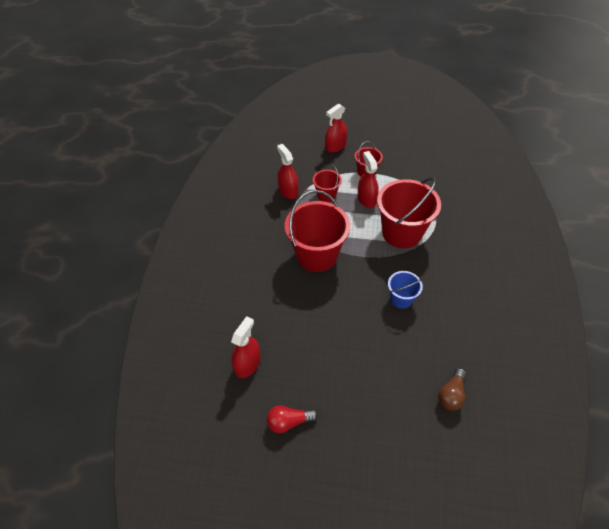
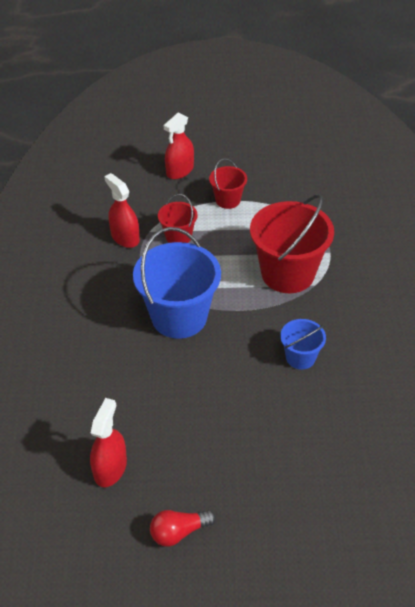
camera: 10 degrees left, 5 degrees down
red bucket [285,190,350,272] -> blue bucket [133,227,221,339]
red spray bottle [358,151,379,208] -> none
brown light bulb [438,368,466,411] -> none

